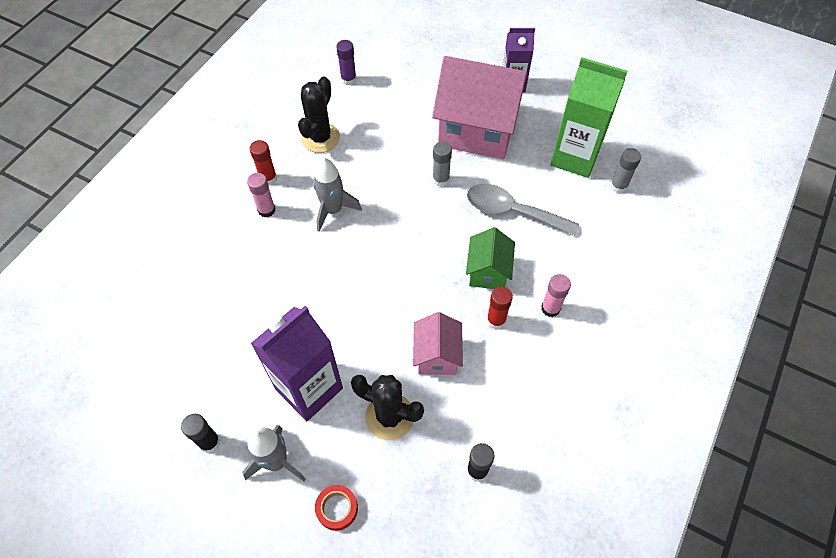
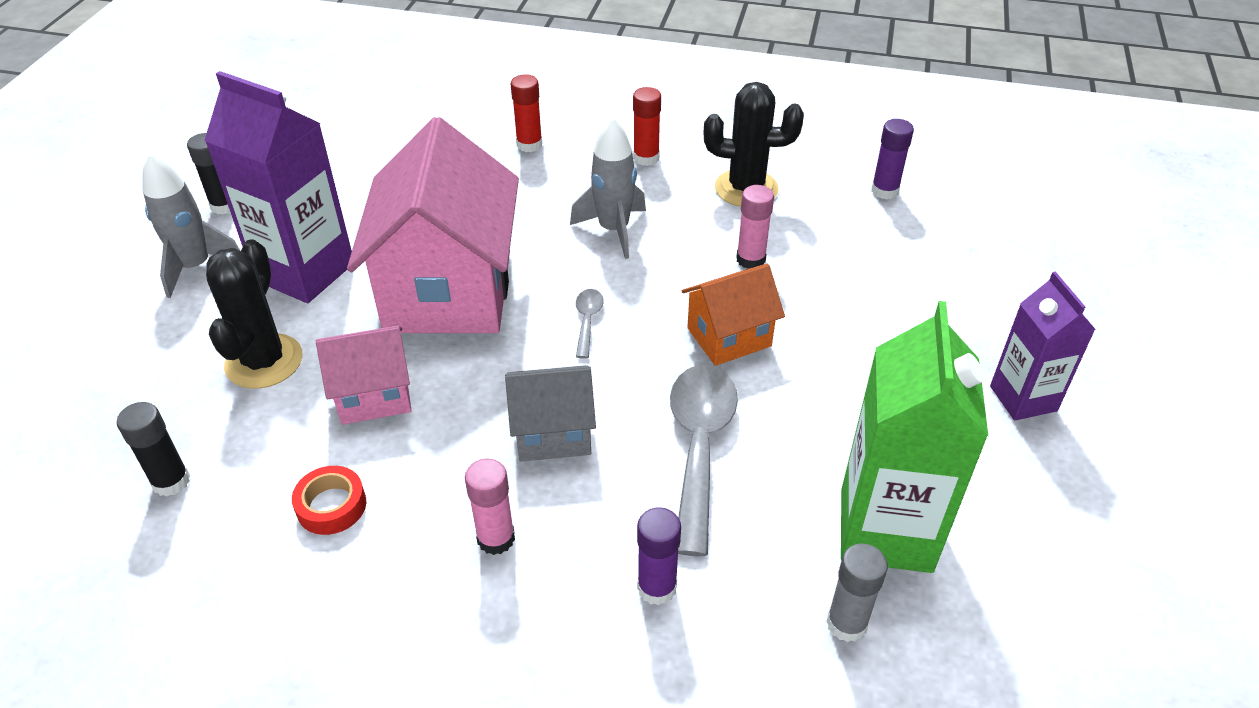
camera: 75 degrees right, 15 degrees down
pink glue stick [247,173,275,217] -> pink glue stick moved to [736,185,774,269]
red tape [315,485,358,531] -> red tape moved to [292,466,366,535]
pink house [432,56,529,159] -> pink house moved to [347,117,519,333]
grey glue stick [433,142,452,187] -> orange house [682,264,785,366]
green house [466,227,515,289] -> grey house [505,365,596,462]
red glue stick [487,287,513,329] -> red glue stick moved to [510,74,542,152]
none -> grey spoon [576,289,604,359]
none -> purple glue stick [637,507,681,605]

